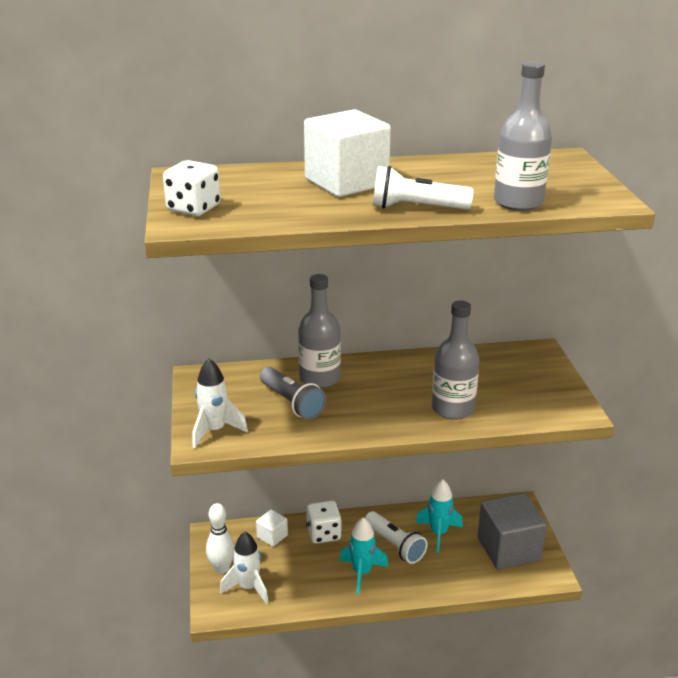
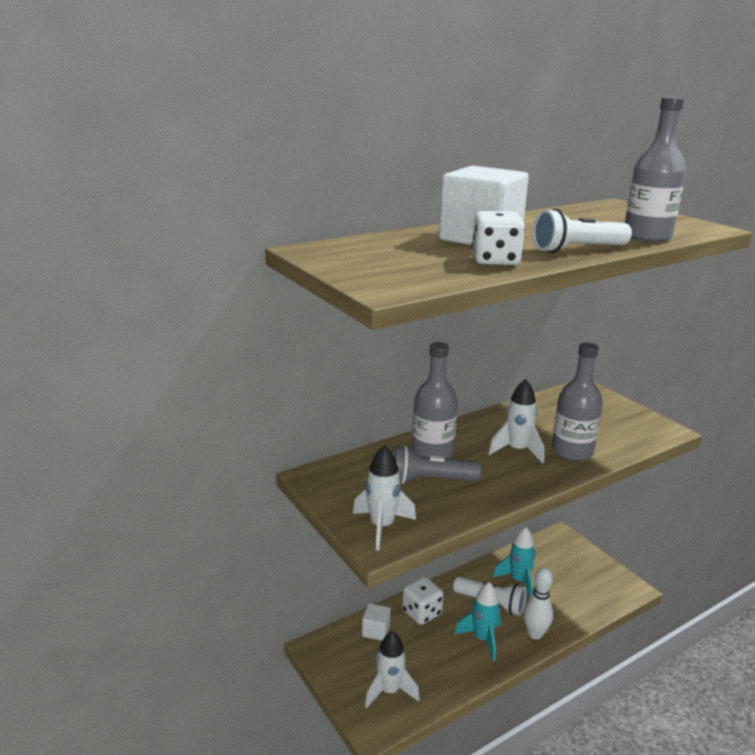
camera: 25 degrees left, 5 degrees down
white dice [163,160,220,216] -> white dice moved to [471,211,525,266]
white bowling pin [206,503,235,574] -> white bowling pin moved to [524,567,553,639]
grey flashlight [260,367,326,420] -> grey flashlight turned 150 degrees clockwise [393,446,481,484]
grey cube [477,493,547,569] -> none
none -> white rocket [488,379,544,463]

